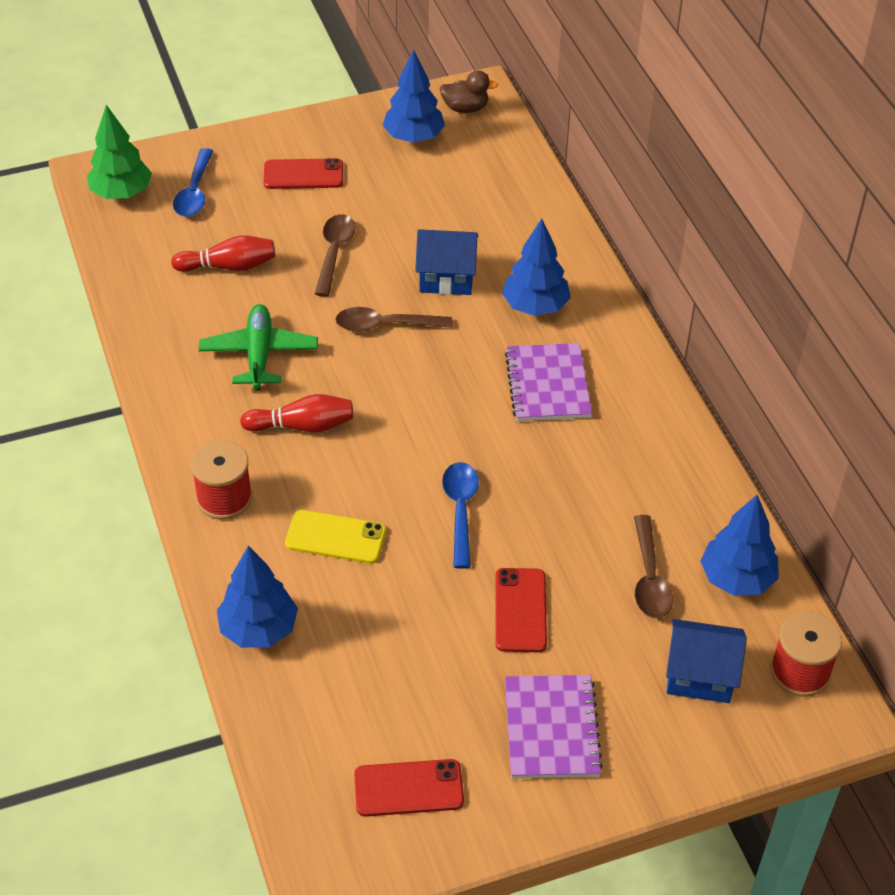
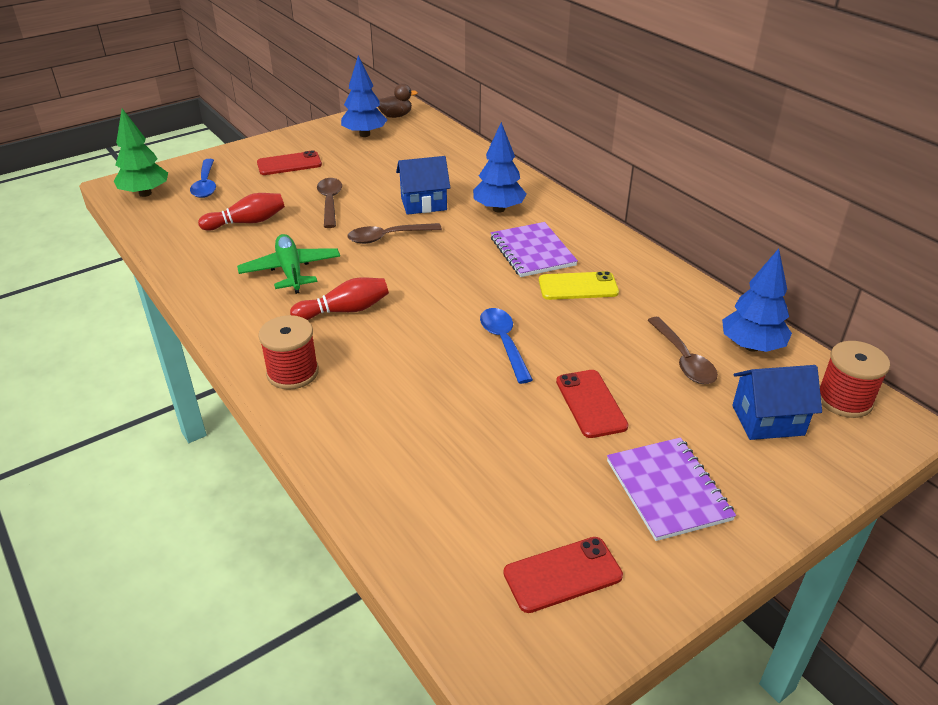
camera: 15 degrees left, 10 degrees down
blue tree [217,546,298,648] -> none
yellow phone [285,510,387,564] -> yellow phone moved to [539,271,619,300]

